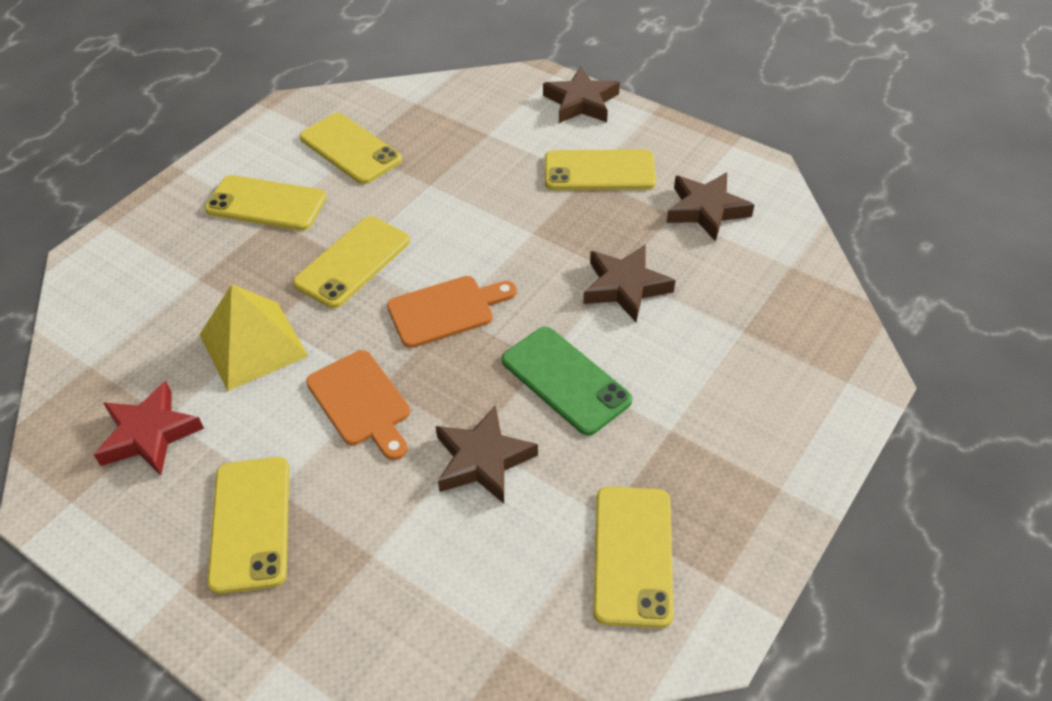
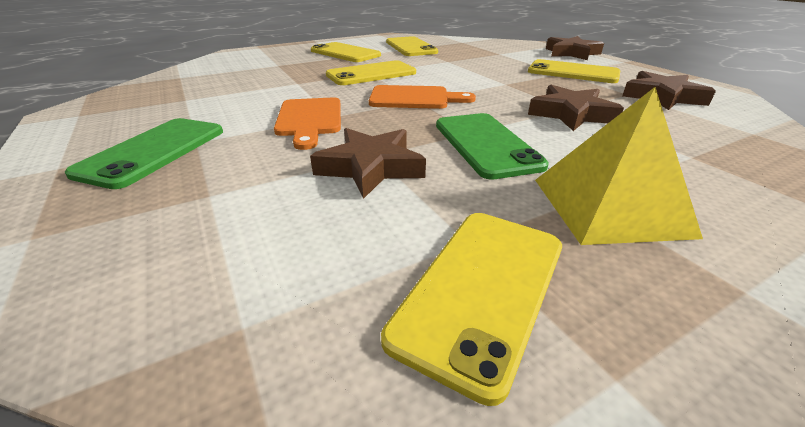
camera: 25 degrees right, 15 degrees down
red star [94,381,204,475] -> none
yellow pyramid [200,284,308,391] -> yellow pyramid moved to [535,87,703,245]
yellow phone [208,457,289,594] -> green phone [65,118,223,189]

